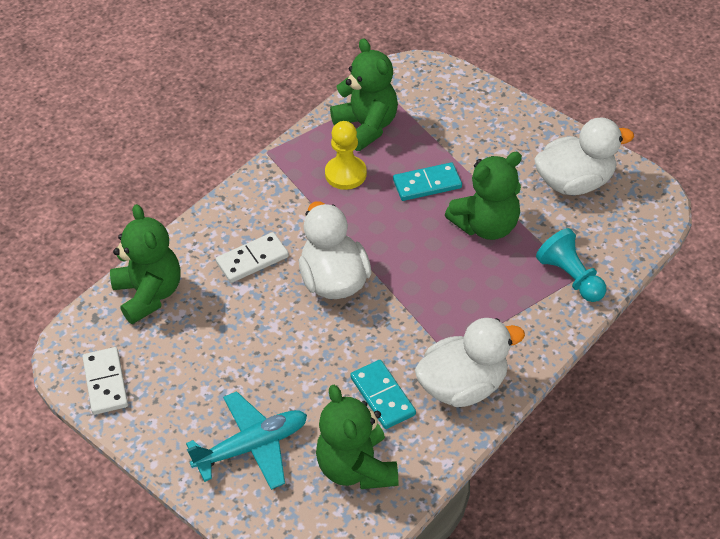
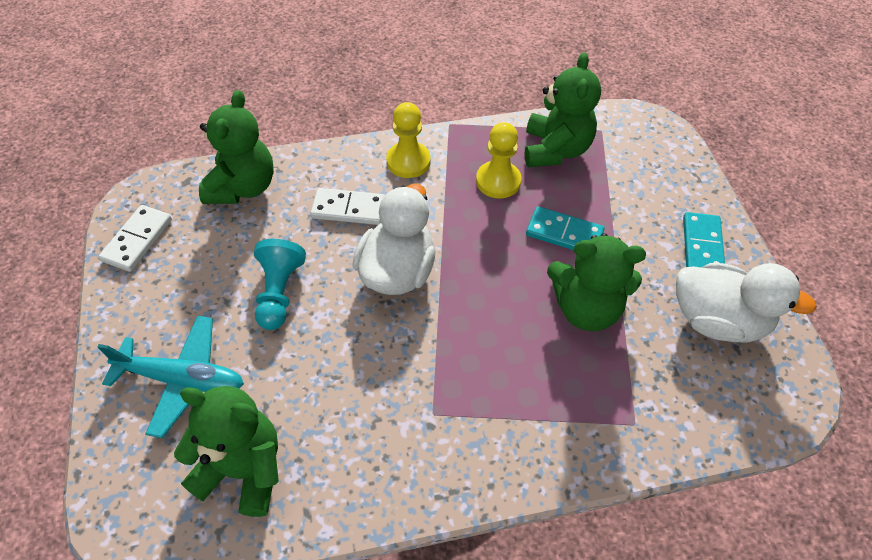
camera: 35 degrees right, 5 degrees up
green teddy bear [316,385,399,489] -> green teddy bear turned 90 degrees clockwise [174,386,279,517]
turquoise domino [350,360,416,429] -> turquoise domino moved to [683,212,725,267]
white duck [415,318,525,407] -> none
turquoise pawn [536,228,606,302] -> turquoise pawn moved to [254,239,306,330]
none -> yellow pawn [386,102,431,178]

